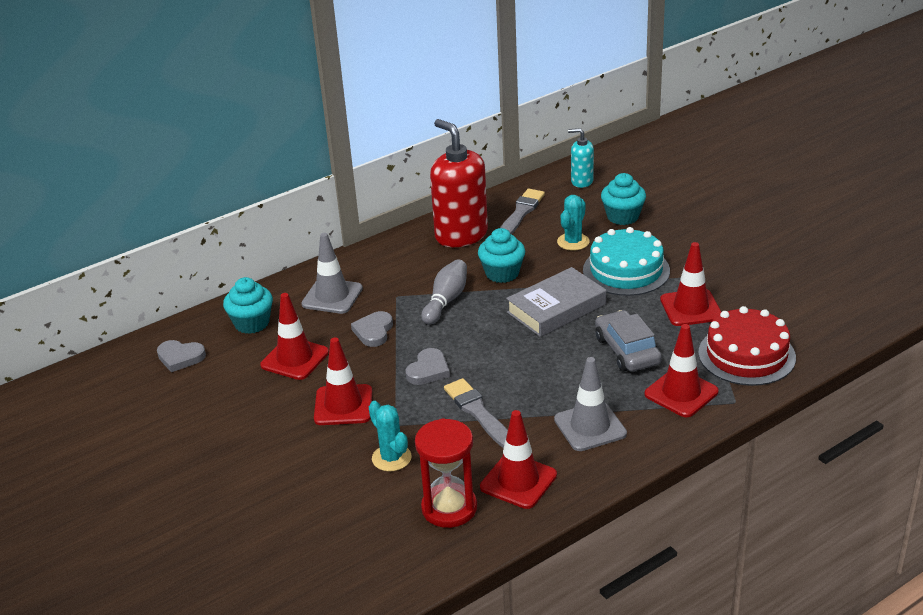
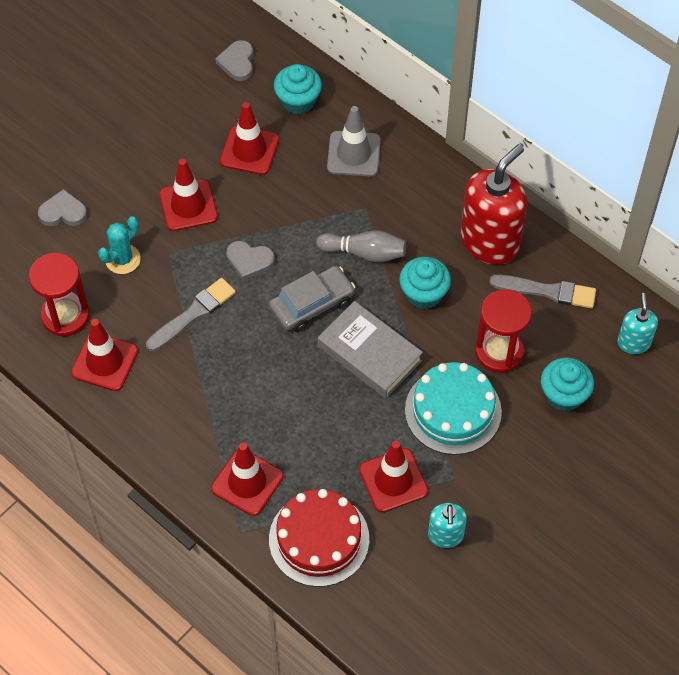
camera: 75 degrees right, 25 degrees up
grey heart [351,311,393,347] -> grey heart moved to [38,189,87,226]
grey traffic cone [554,357,627,451] -> none
turquoise cactus [557,195,589,251] -> red hourglass [475,289,532,373]
grey car [595,310,662,372] -> grey car moved to [269,266,355,332]
none -> turquoise soap dispenser [428,503,467,548]

